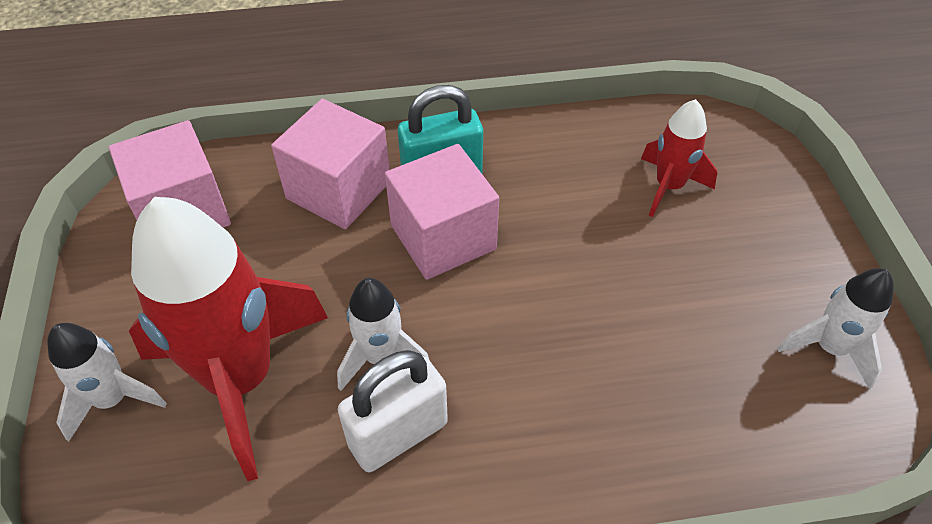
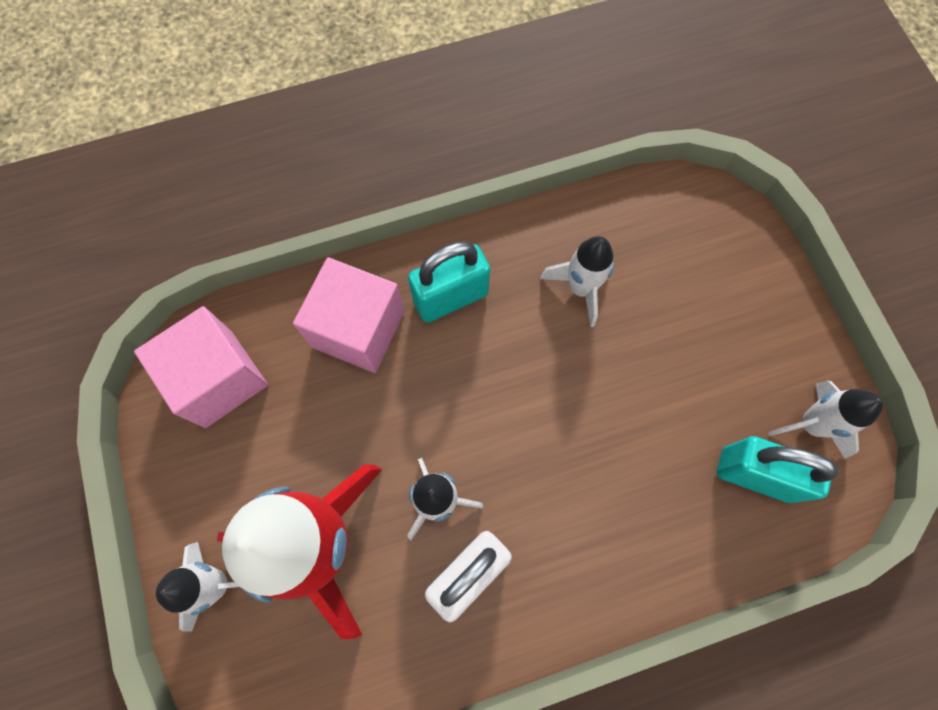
camera: 10 degrees left, 20 degrees up
pink cube [385,144,499,280] -> none
red rocket [641,99,718,217] -> none
none -> white rocket [540,236,614,327]
none -> turquoise padlock [717,436,838,503]

